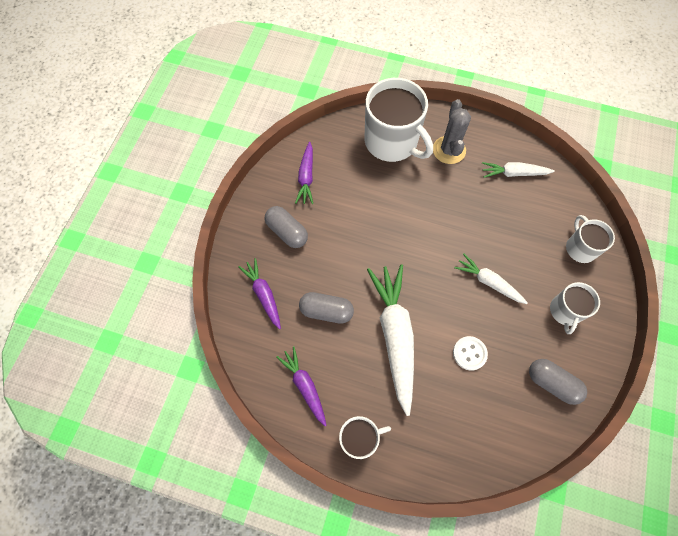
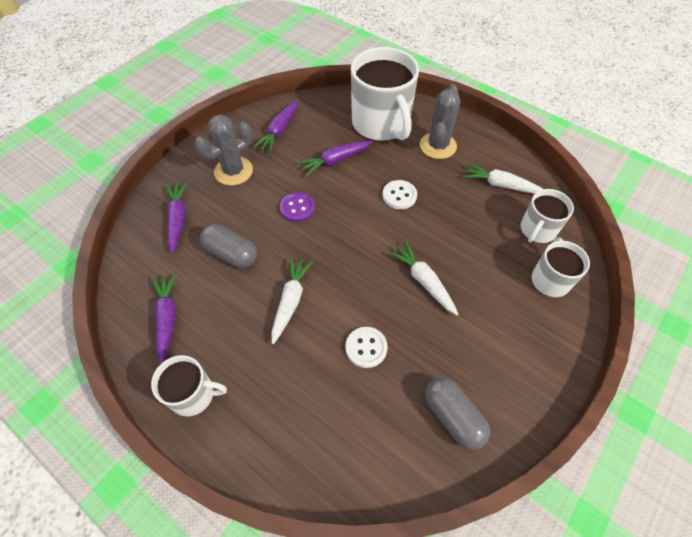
camera: 20 degrees right, 10 degrees down
grey capsule [265,206,308,248] -> grey cactus [194,115,253,186]
white carrot [367,264,414,416] -> white carrot [271,257,313,344], size x0.54
white mug [550,282,600,334] -> white mug moved to [521,189,574,243]
none -> purple button [280,192,315,222]
none -> purple carrot [297,141,373,176]
none -> white button [383,180,417,209]

